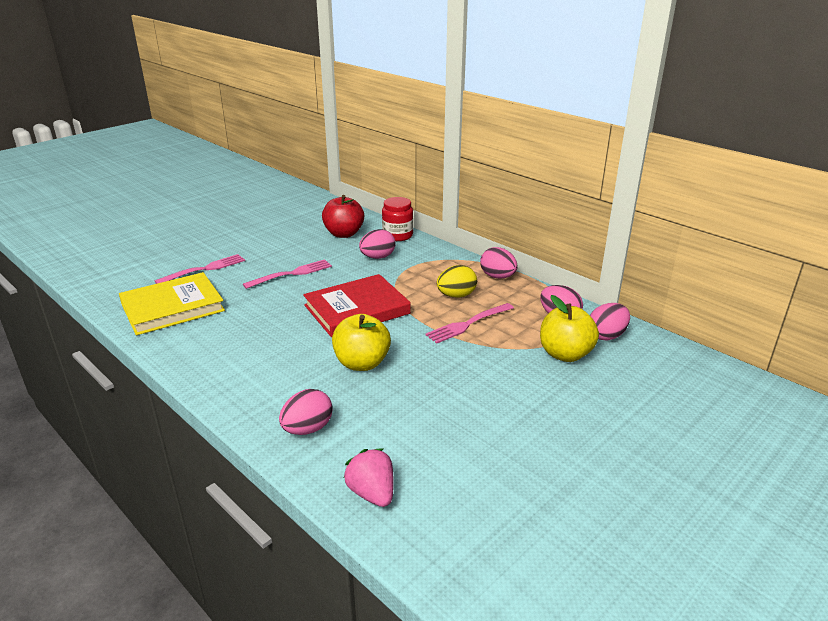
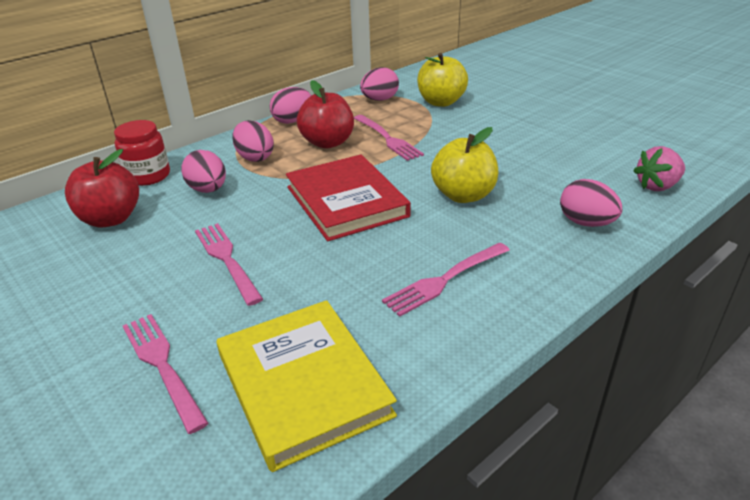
camera: 85 degrees left, 5 degrees up
yellow egg [437,265,477,298] -> red apple [297,80,354,149]
pink egg [590,303,630,340] -> pink egg moved to [232,120,274,162]
none -> pink fork [382,242,510,317]

